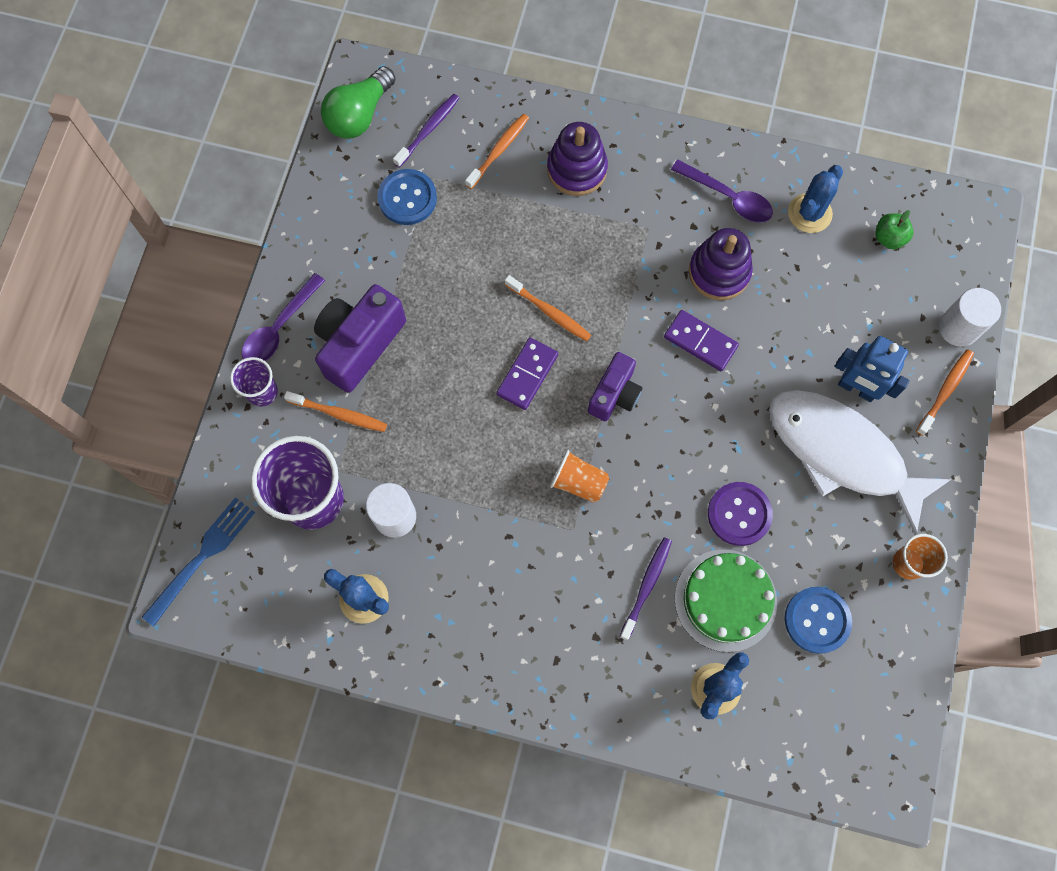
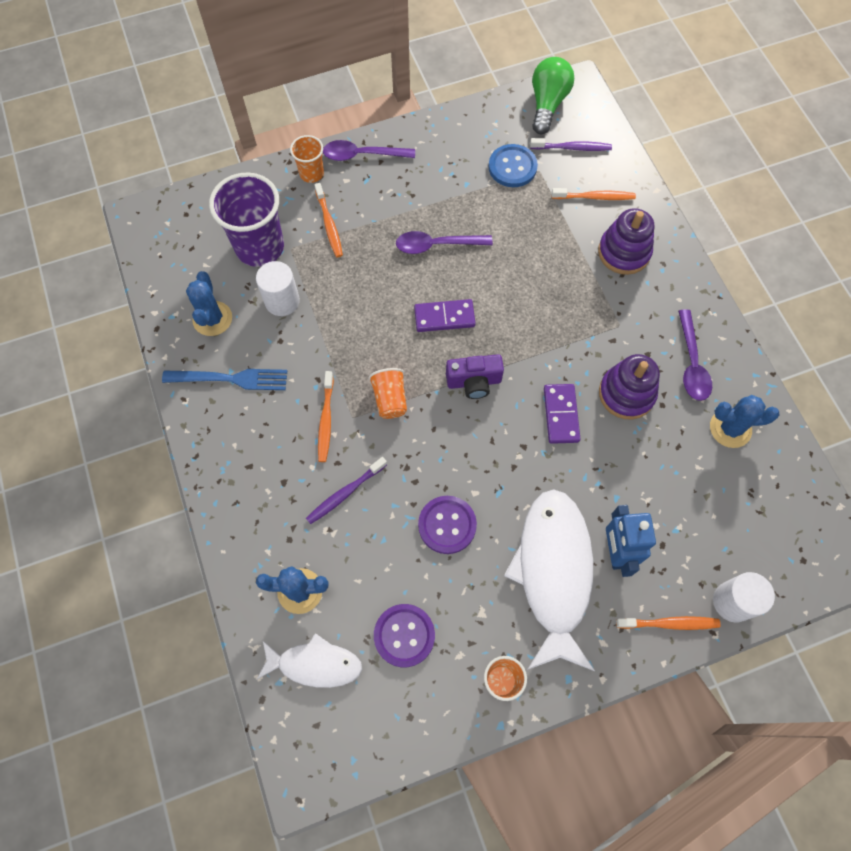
camera: 55 degrees right, 5 degrees down
blue fork [142,497,255,626] -> blue fork moved to [162,369,287,390]
purple cup [230,357,278,407] -> orange cup [290,135,324,183]
purple camera [314,284,406,393] -> none
green light bulb [321,66,396,138] -> green light bulb turned 105 degrees clockwise [532,57,574,134]
orange toothbrush [505,275,591,342] -> orange toothbrush moved to [318,371,334,462]
purple toothbrush [620,537,672,640] -> purple toothbrush turned 150 degrees clockwise [306,457,387,524]
green cake [674,549,777,652] -> none
blue button [784,587,852,654] -> purple button [374,604,435,667]
green apple [875,210,913,249] -> none
none -> white fish [257,633,362,688]
none -> purple spoon [396,231,493,254]

